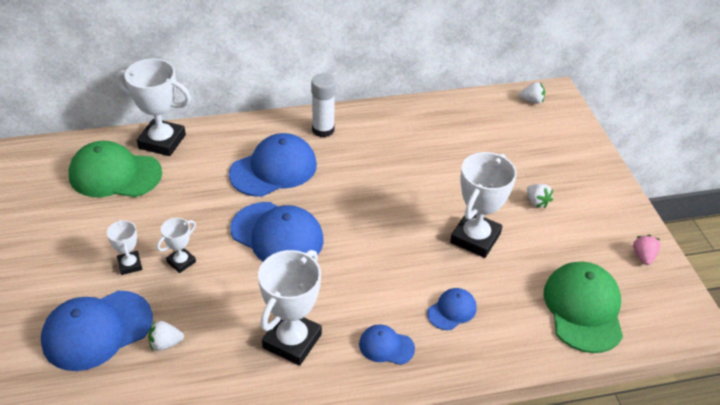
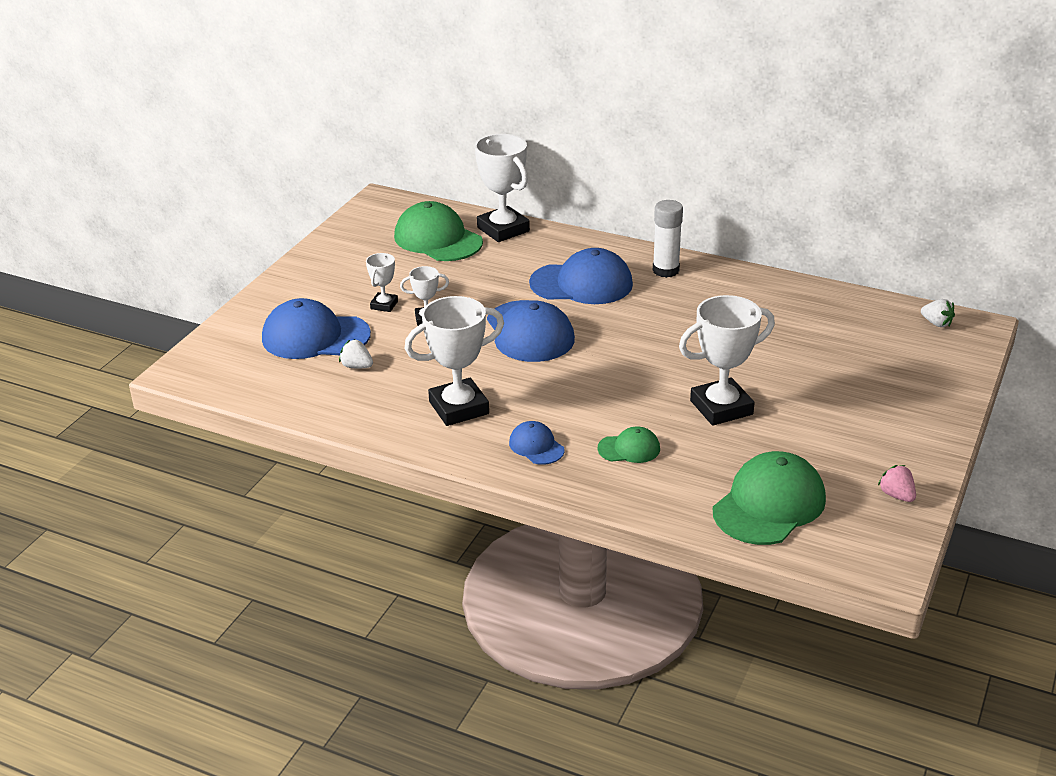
camera: 40 degrees right, 10 degrees down
blue cap [427,288,477,330] -> green cap [598,427,660,463]
white strawberry [527,184,553,209] -> none
pink strawberry [633,235,660,265] -> pink strawberry turned 75 degrees counterclockwise [878,465,916,502]

